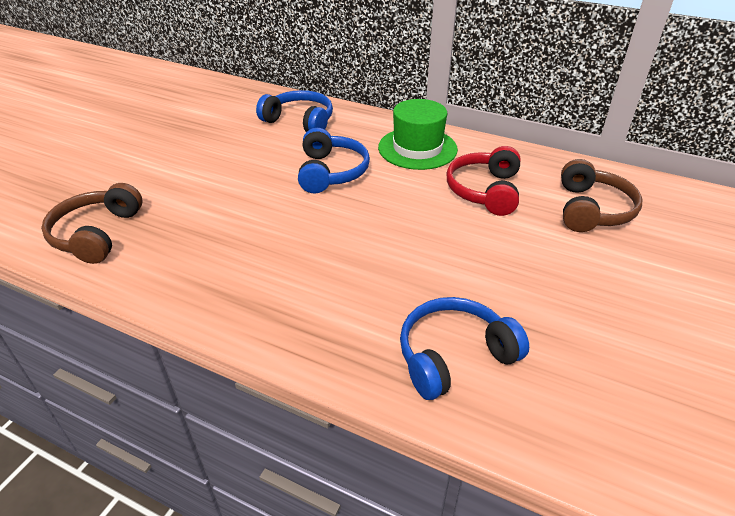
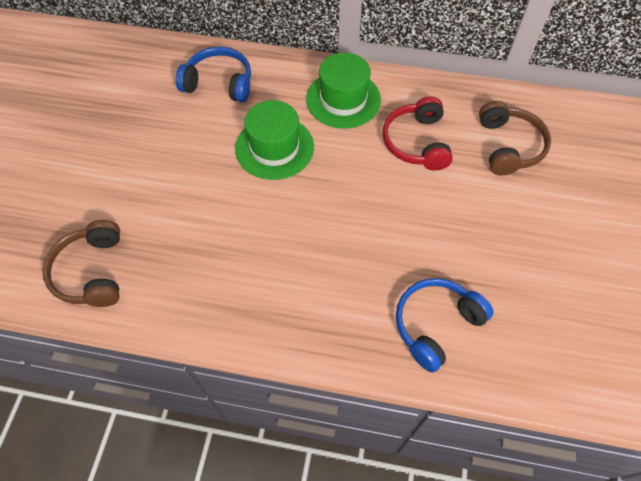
camera: 15 degrees left, 20 degrees up
blue headphones [298,128,370,193] -> green hat [235,100,314,180]

